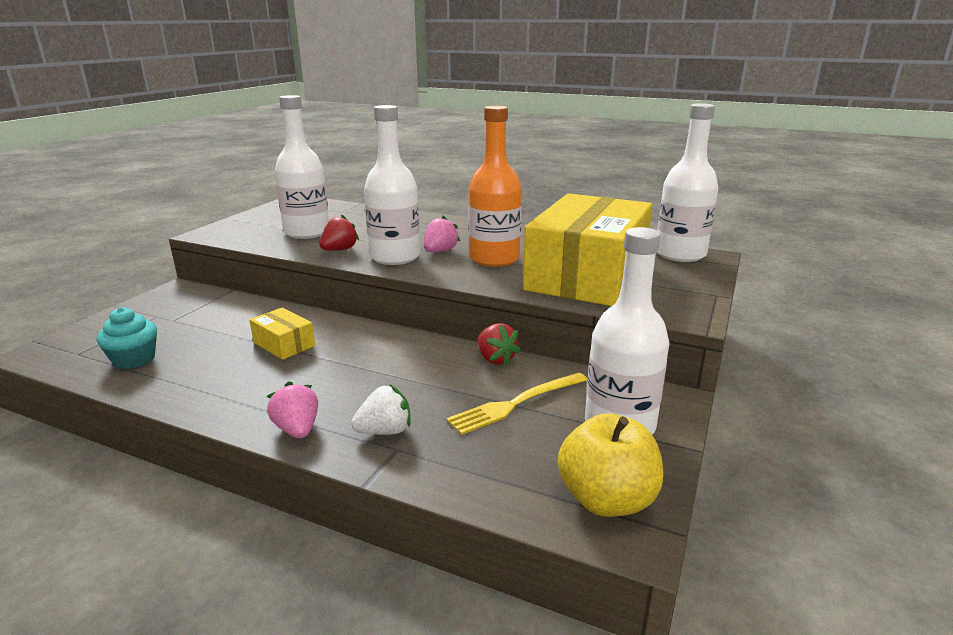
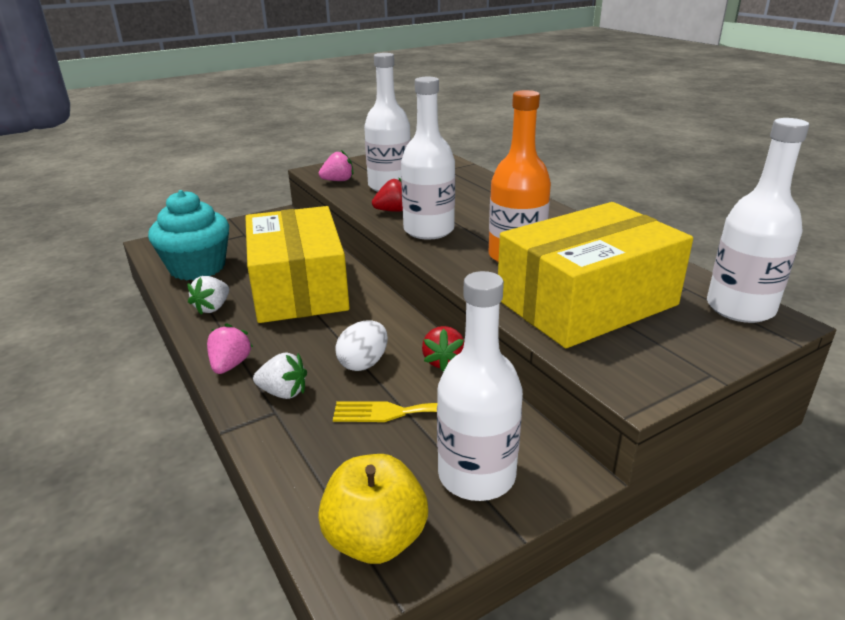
camera: 35 degrees right, 5 degrees up
turquoise cupcake [97,307,157,369] -> turquoise cupcake [148,190,229,280], size x1.75
yellow box [250,307,315,360] -> yellow box [245,206,350,323], size x2.49
pink strawberry [424,216,460,252] -> pink strawberry moved to [319,150,353,181]
none -> white strawberry [187,276,229,315]
none -> white egg [335,320,388,371]

